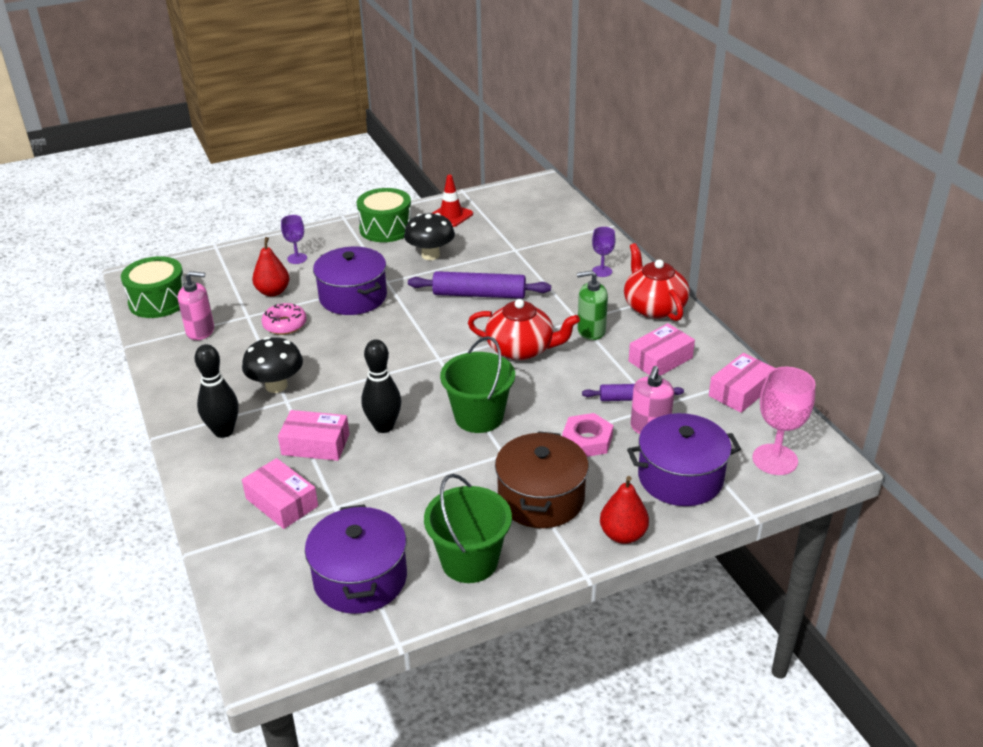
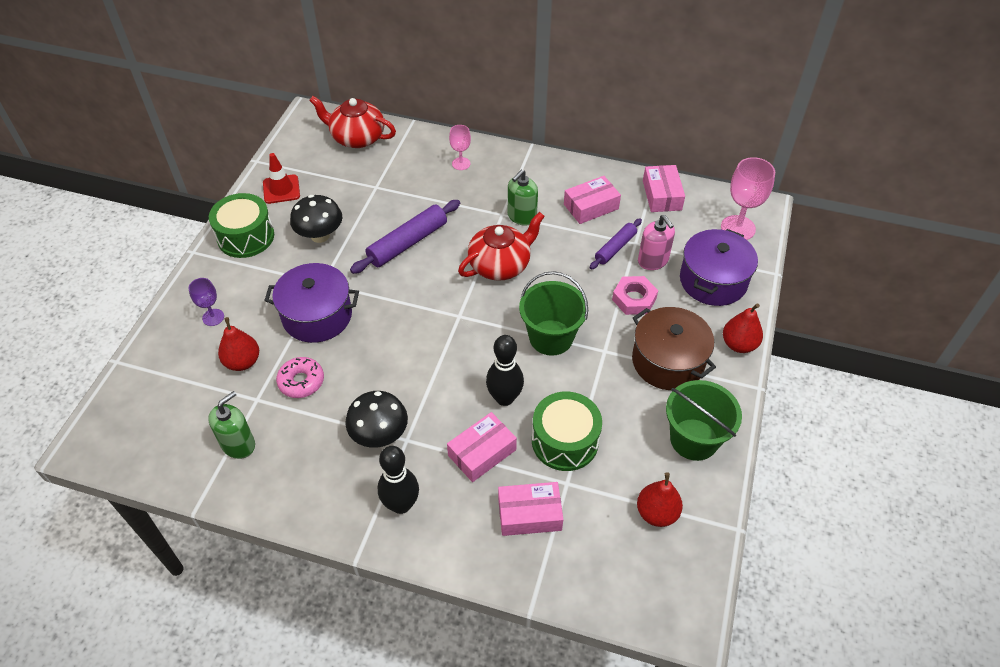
camera: 50 degrees left, 15 degrees up
green drum [121,256,185,318] -> green drum moved to [532,391,602,471]
pink soap dispenser [178,271,214,340] -> green soap dispenser [208,391,255,459]
purple pot [305,504,407,614] -> red pear [637,472,683,527]
purple goblet [592,227,616,277] -> pink goblet [449,125,471,170]
red teapot [624,243,690,321] -> red teapot moved to [309,96,396,148]
pink box [629,323,695,376] -> pink box turned 60 degrees clockwise [564,176,621,224]

